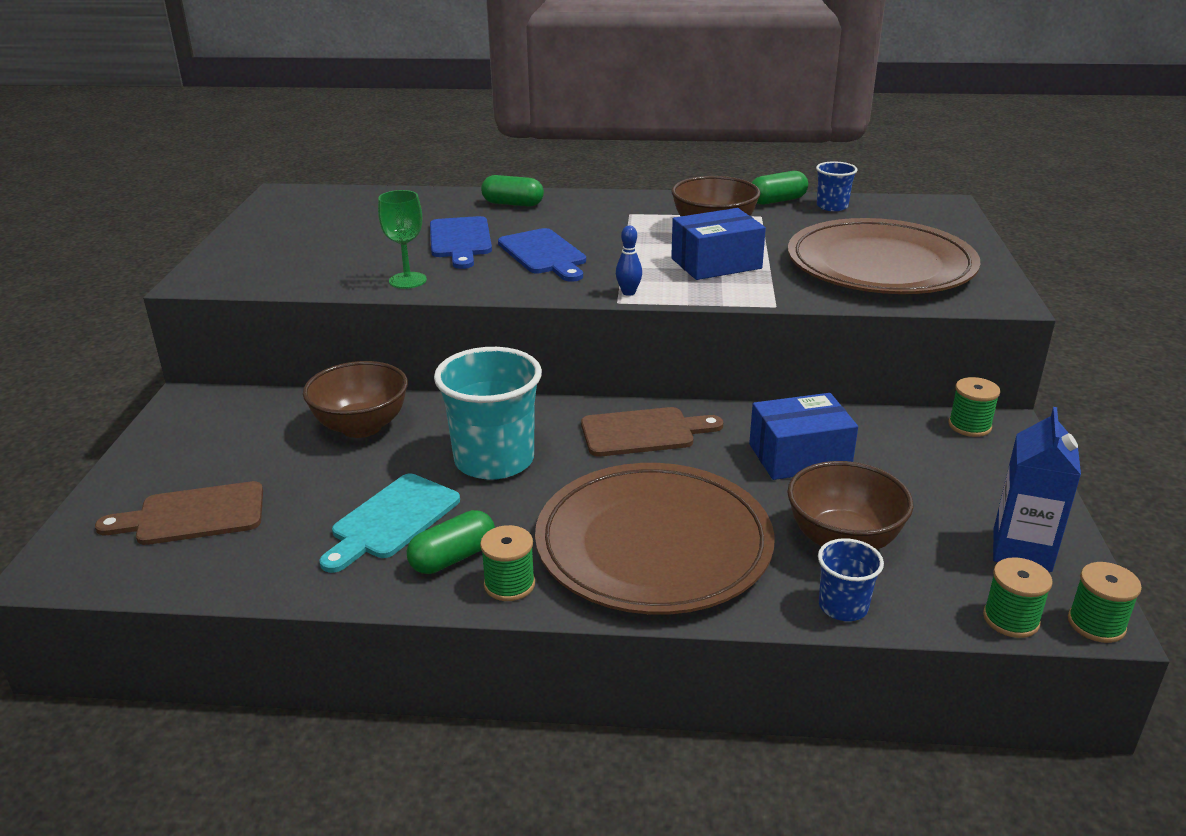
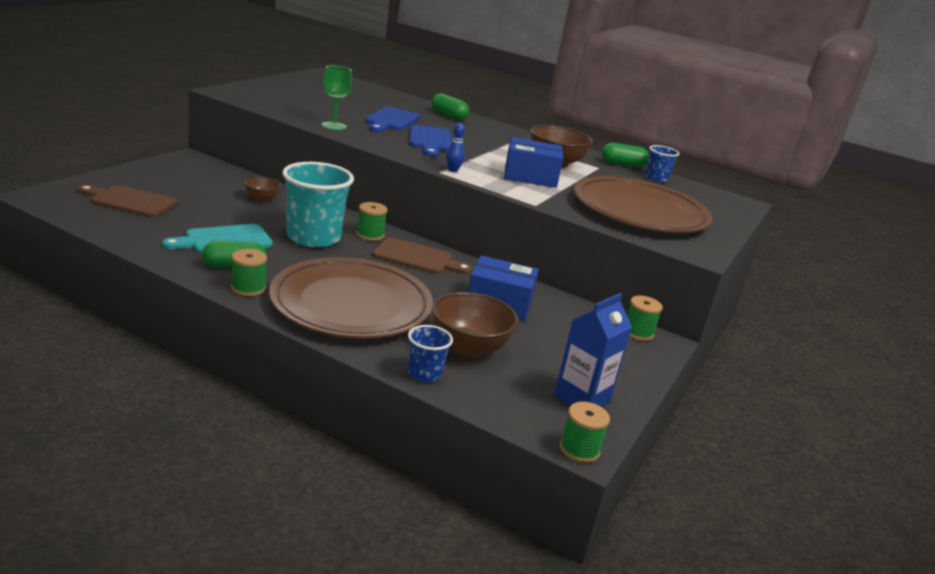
camera: 20 degrees right, 5 degrees down
brown bowl [303,361,408,438] -> brown bowl [244,177,281,202], size x0.54
green spool [983,557,1053,638] -> green spool moved to [356,202,388,241]

